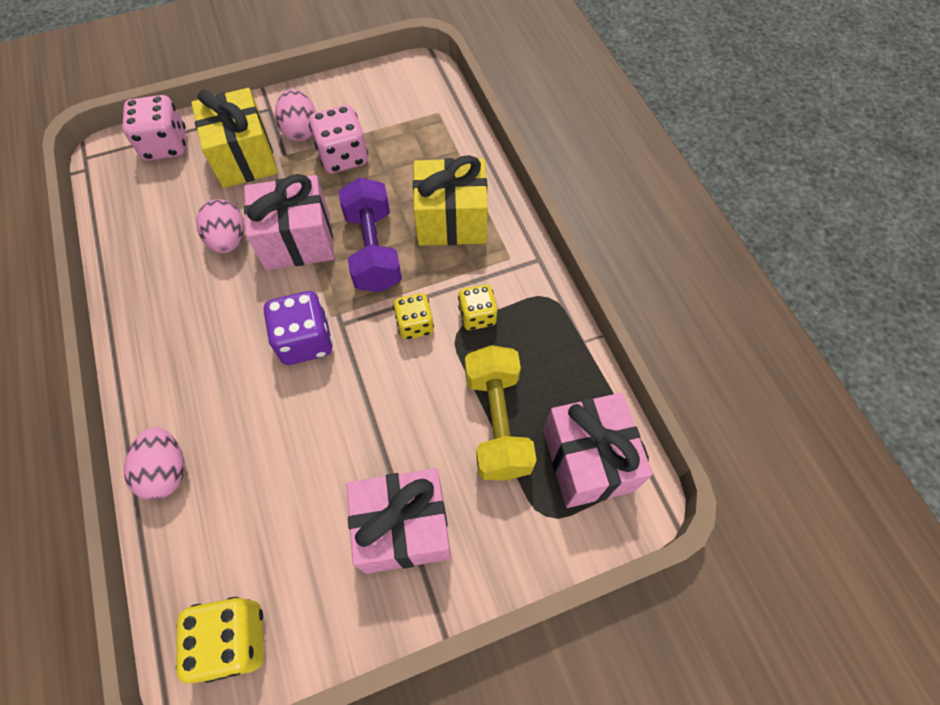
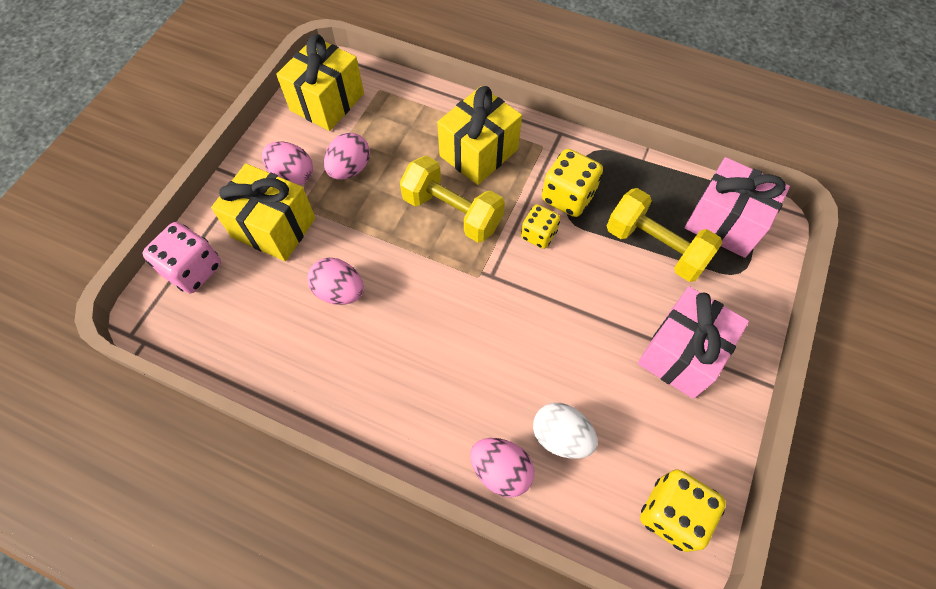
camera: 45 degrees left, 0 degrees up
pink gift [244,174,334,270] -> none
purple dice [264,291,333,365] -> none
pink dice [309,105,368,173] -> pink egg [324,133,370,180]
purple dumbbell [338,177,402,292] -> yellow dumbbell [400,156,505,243]
yellow dice [458,285,497,330] -> yellow dice [542,149,603,217], size x1.54
none -> yellow gift [276,34,364,131]
none -> white egg [533,403,598,459]

